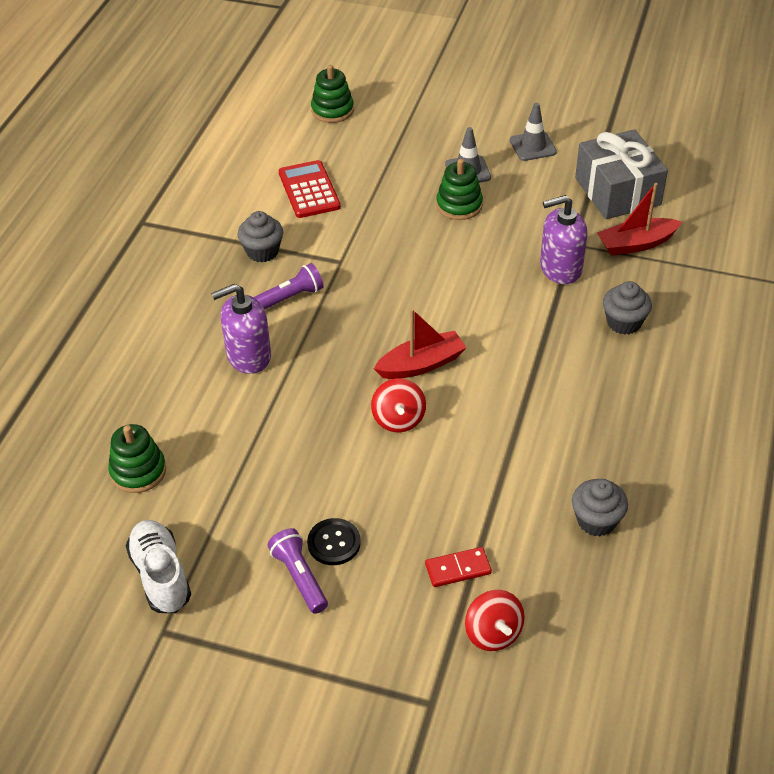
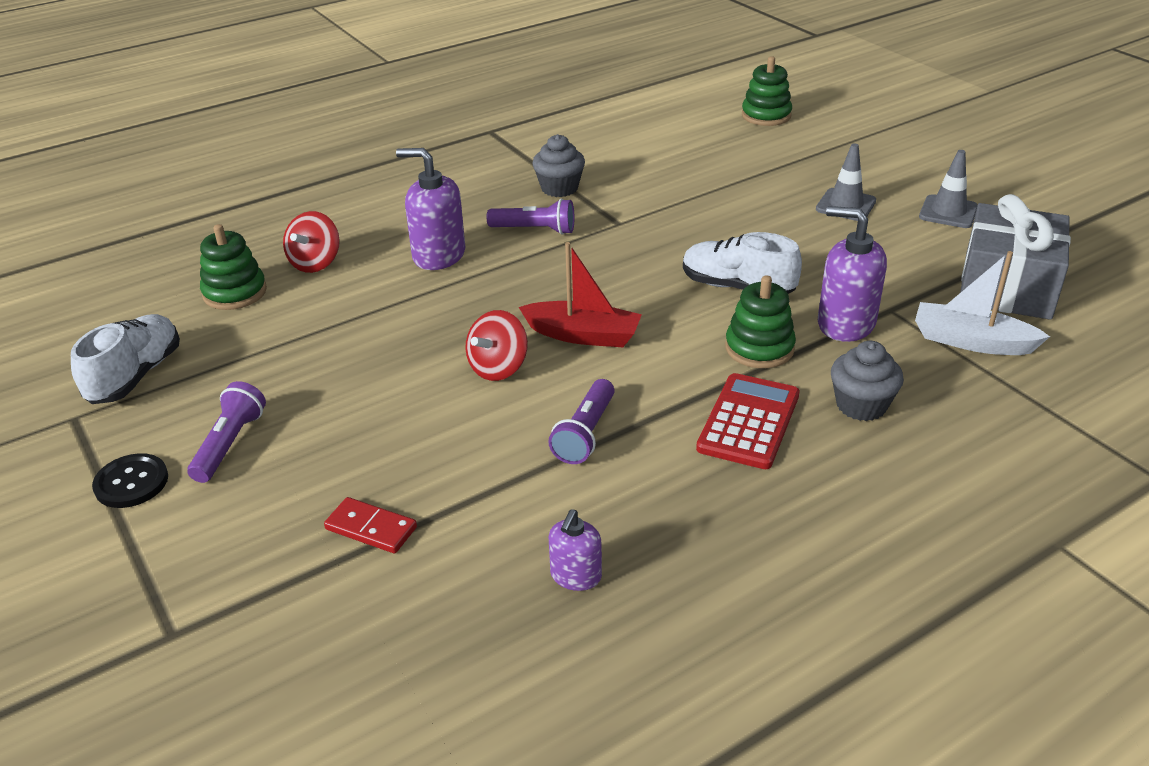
camera: 40 degrees right, 10 degrees down
red calculator [279,160,341,218] -> red calculator moved to [696,373,800,469]
black button [307,518,361,565] -> black button moved to [92,453,168,508]
green stacking toy [436,159,483,220] -> green stacking toy moved to [725,275,796,368]
red spinning top [465,590,525,651] -> red spinning top moved to [283,211,340,273]
grey cupcake [572,479,628,536] -> purple soap dispenser [549,509,602,591]
red boat [597,183,682,256] -> white boat [915,251,1050,355]
none -> purple flashlight [548,379,615,464]
none -> white shoe [683,232,802,294]

